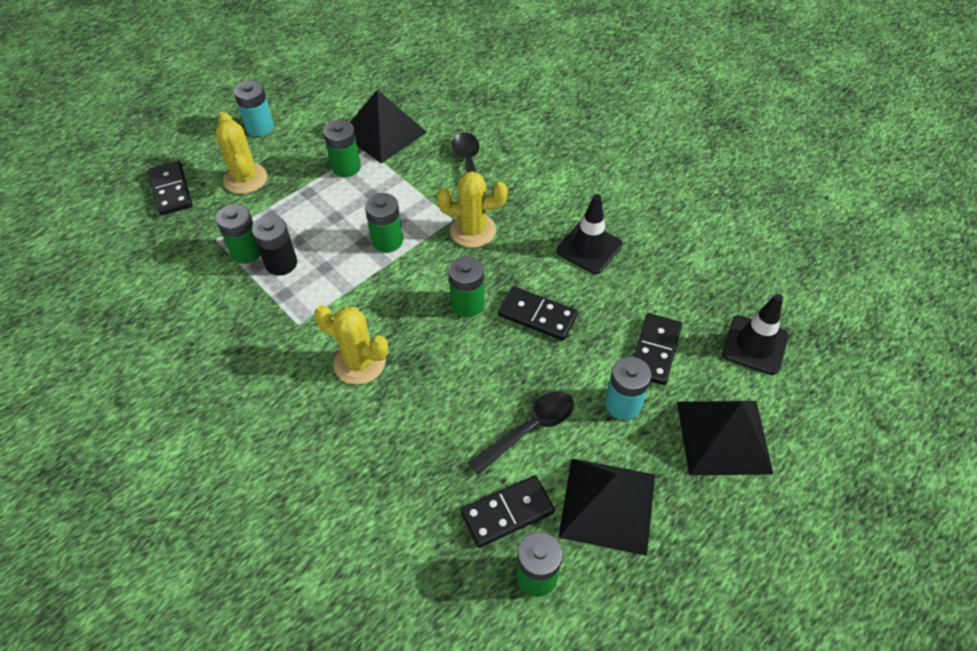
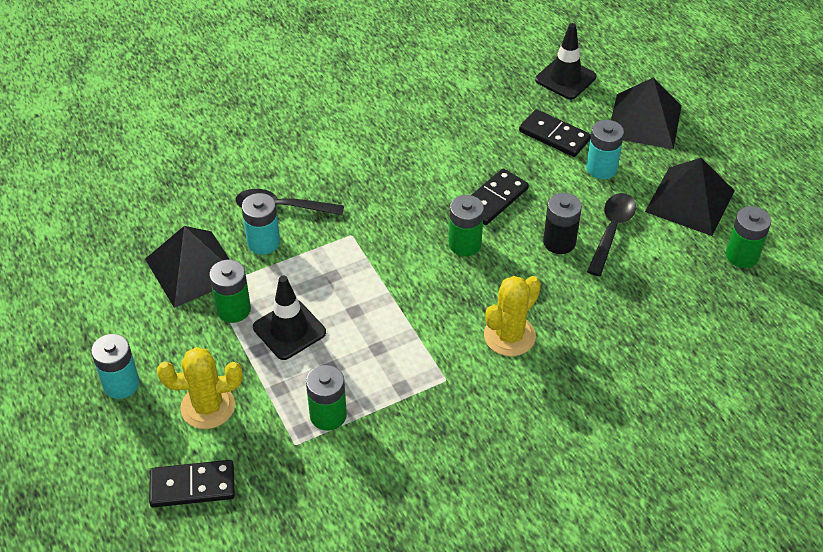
camera: 75 degrees left, 5 degrees down
black battery [252,215,297,276] -> black battery moved to [543,193,582,254]
green battery [365,193,403,253] -> none
yellow cactus [437,171,508,248] -> none
black domino [461,475,555,548] -> none
black spoon [468,391,574,475] -> black spoon turned 45 degrees clockwise [587,193,636,276]
black traffic cone [556,194,623,274] -> black traffic cone moved to [253,276,326,360]
none -> turquoise battery [242,193,280,255]

